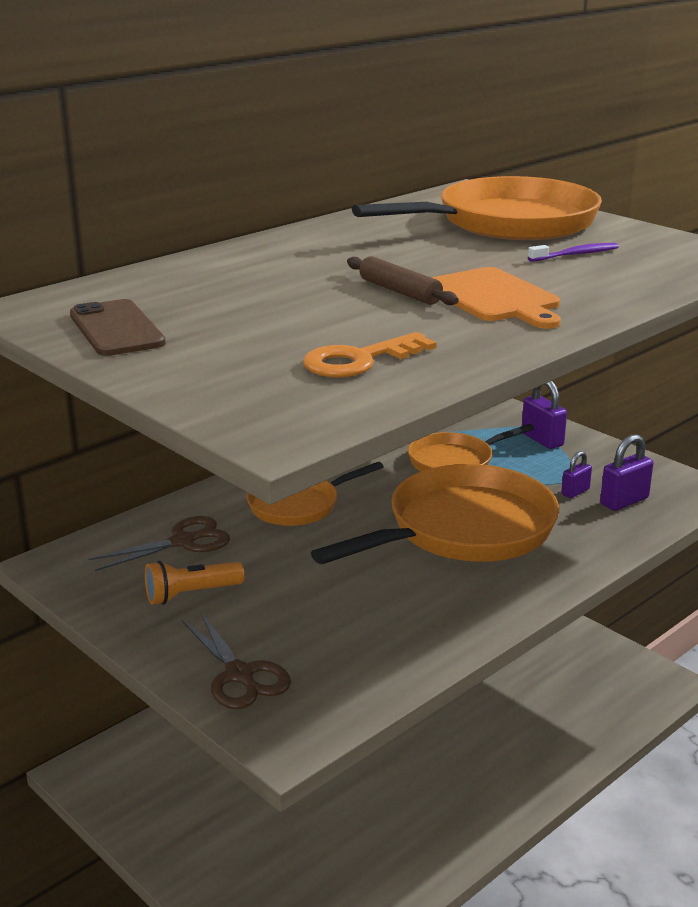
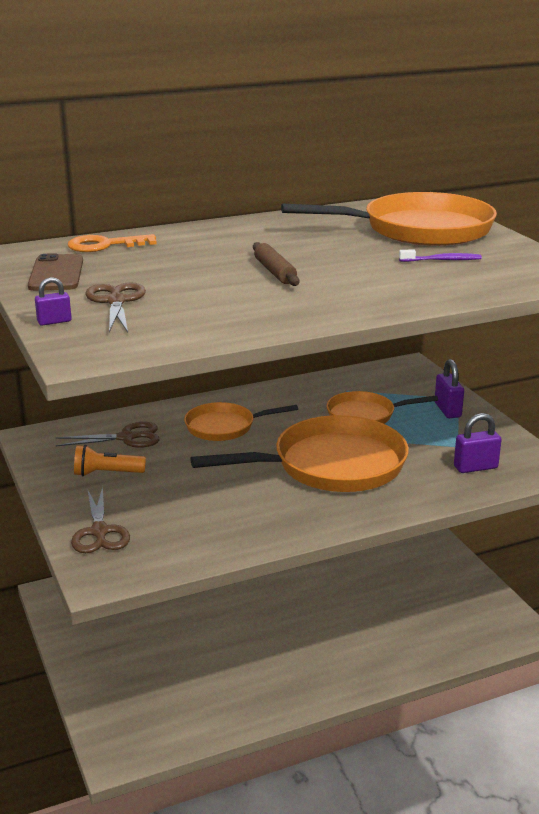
camera: 20 degrees right, 0 degrees up
orange key [303,332,437,377] -> orange key moved to [68,234,157,252]
orange cutting board [431,267,561,329] -> none
purple padlock [561,451,592,498] -> purple padlock moved to [35,277,72,326]
none -> brown scissors [85,282,146,332]

